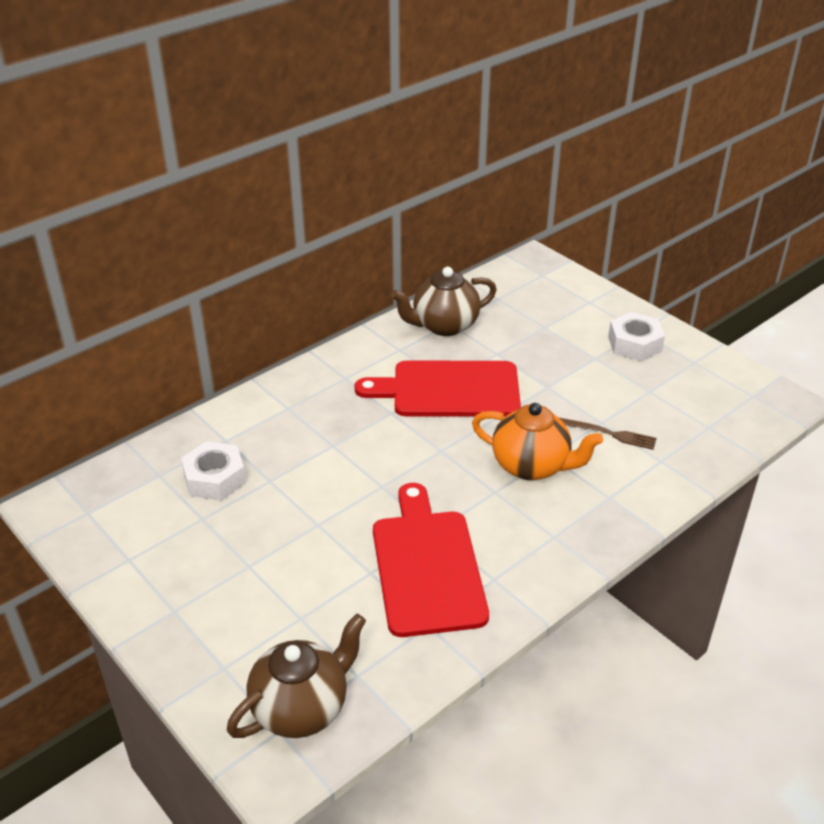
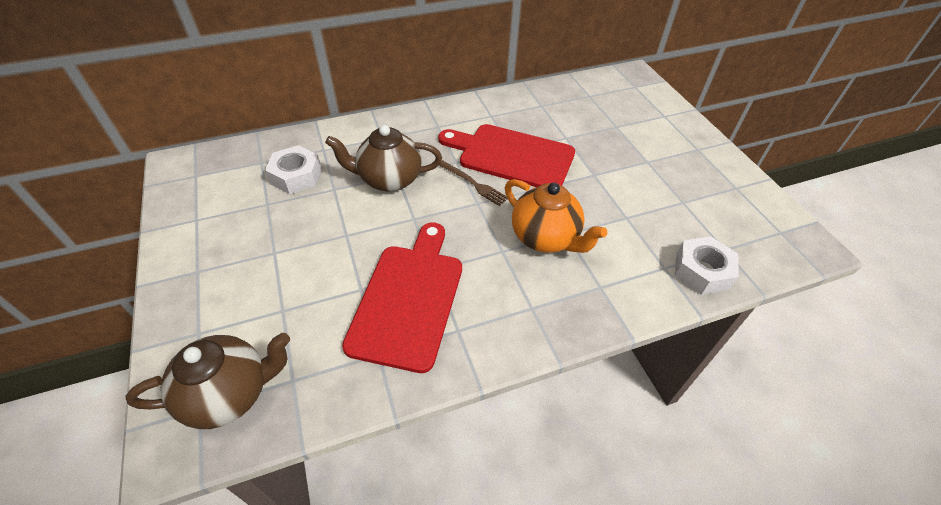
camera: 20 degrees right, 10 degrees up
brown teapot [391,267,497,336] -> brown teapot moved to [325,125,442,192]
brown fork [558,417,657,450] -> brown fork moved to [439,160,508,206]
white nut [608,312,665,361] -> white nut moved to [675,236,739,295]

